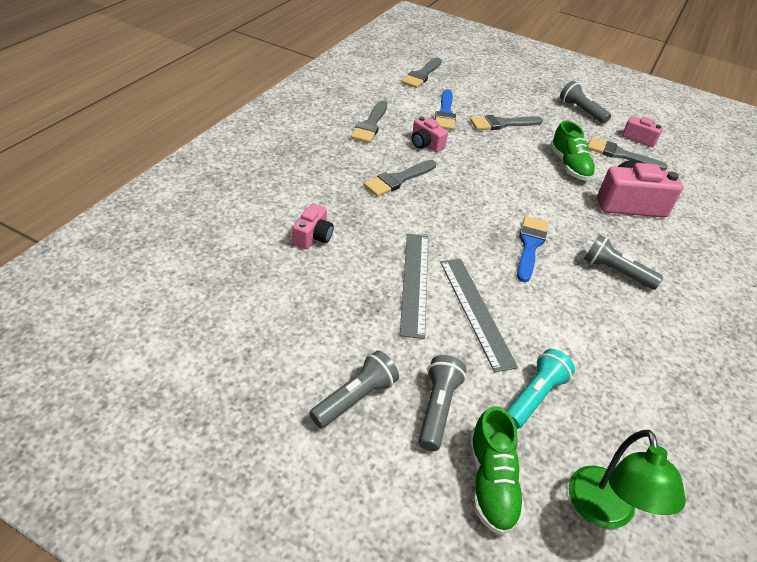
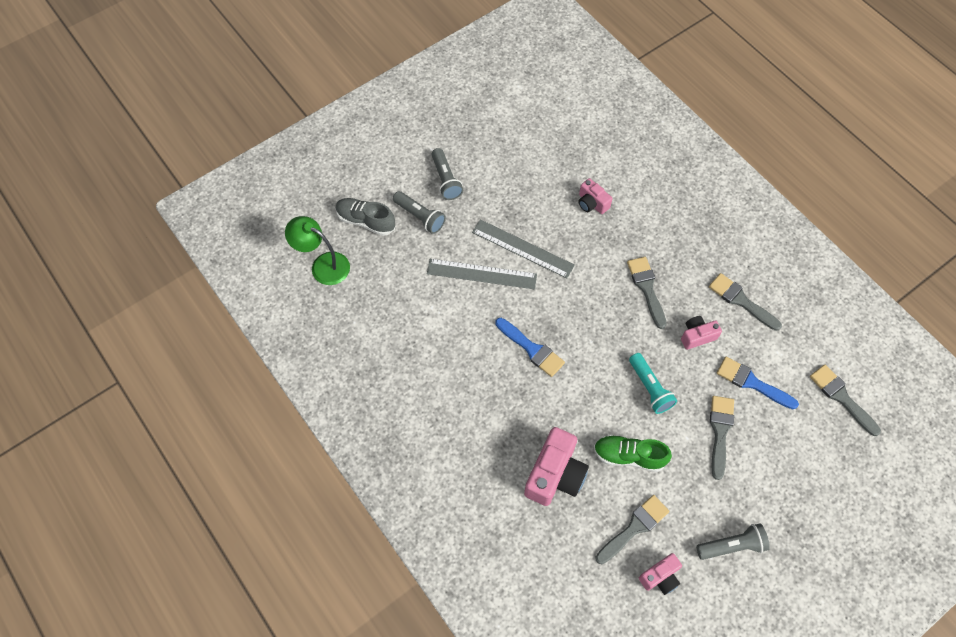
camera: 120 degrees right, 20 degrees up
green shoe [469,406,525,535] -> grey shoe [335,198,395,236]
turquoise flashlight [507,349,575,429] -> turquoise flashlight moved to [629,353,677,414]
grey flashlight [584,234,663,290] -> none

